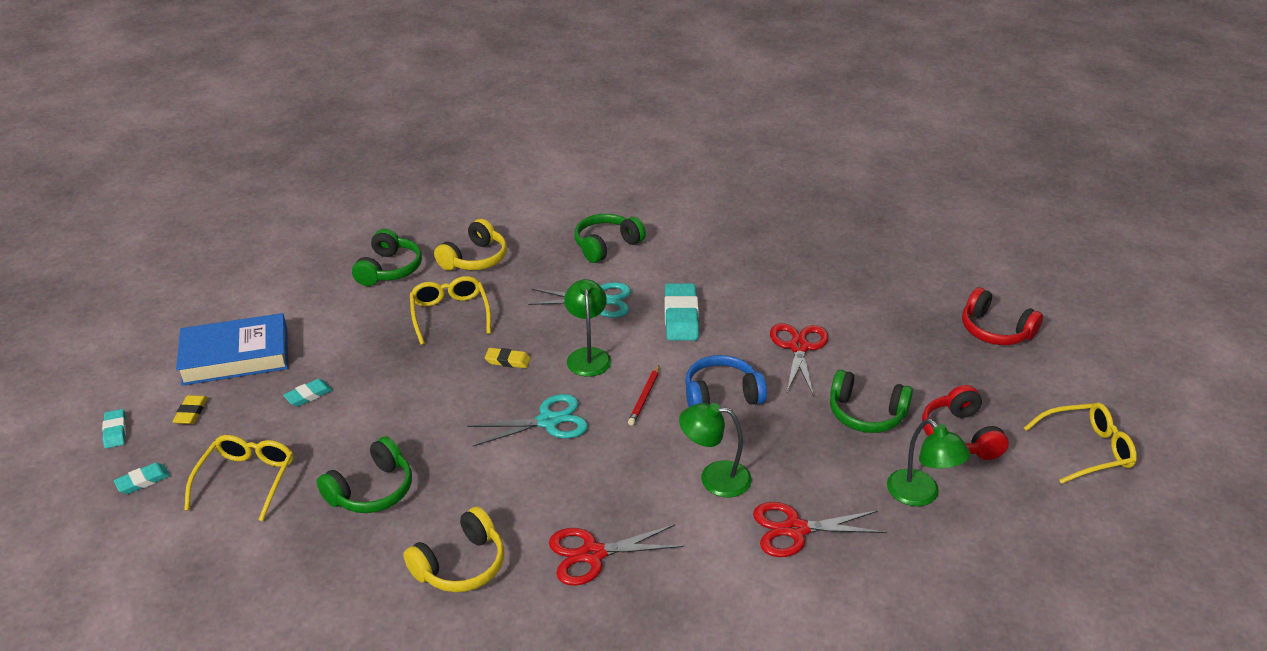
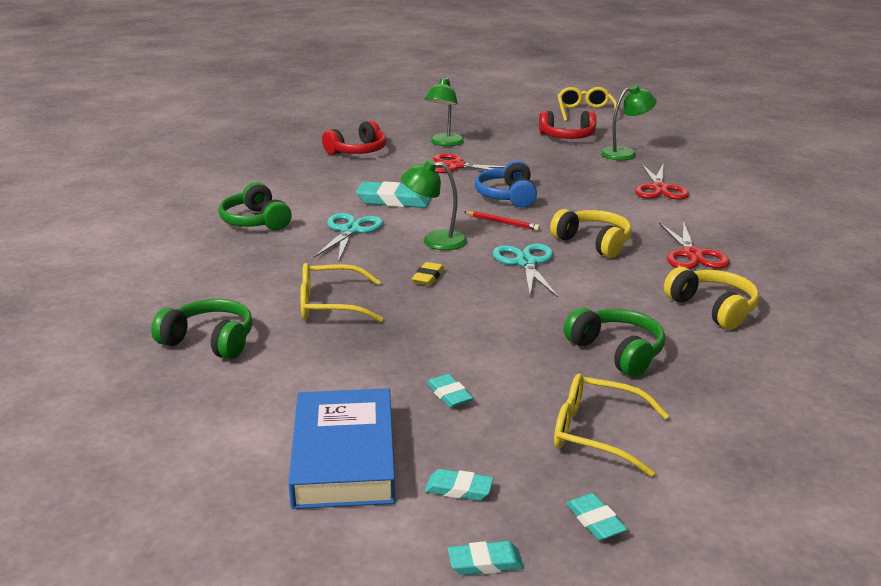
camera: 80 degrees left, 10 degrees down
yellow eraser [172,395,208,424] -> turquoise eraser [425,469,494,501]
yellow headphones [434,219,507,271] -> yellow headphones moved to [550,209,632,258]
green lamp [679,403,752,497] -> green lamp moved to [425,77,464,146]
green headphones [830,370,913,433] -> none
red headphones [962,287,1043,345] -> red headphones moved to [322,120,387,155]

